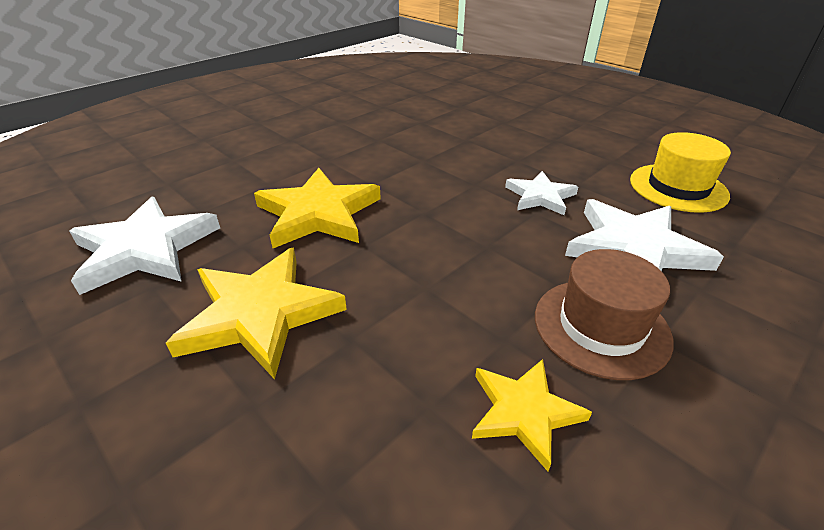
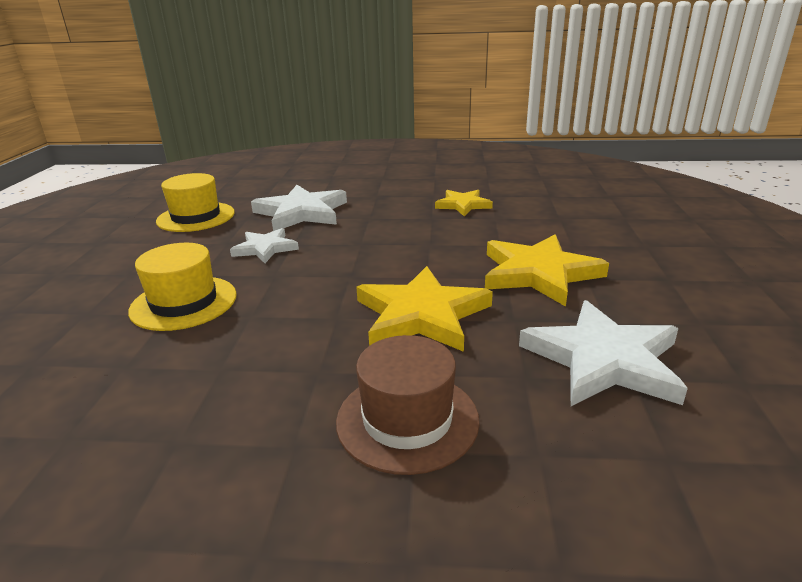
camera: 130 degrees left, 10 degrees down
brown hat [535,249,674,380] -> brown hat moved to [336,335,480,475]
none -> yellow hat [128,243,237,331]

